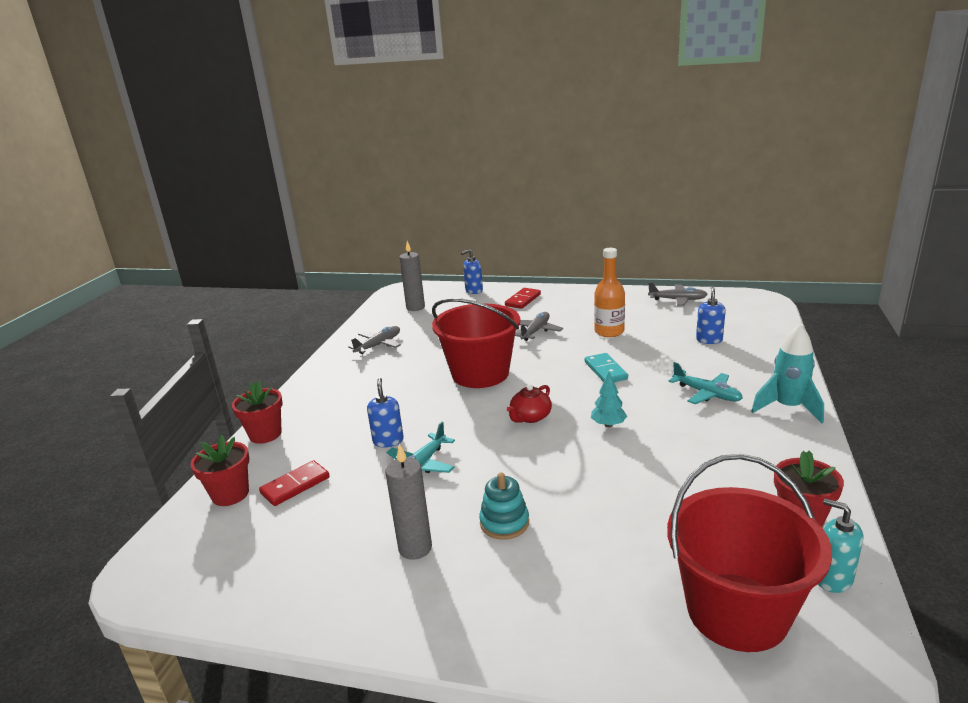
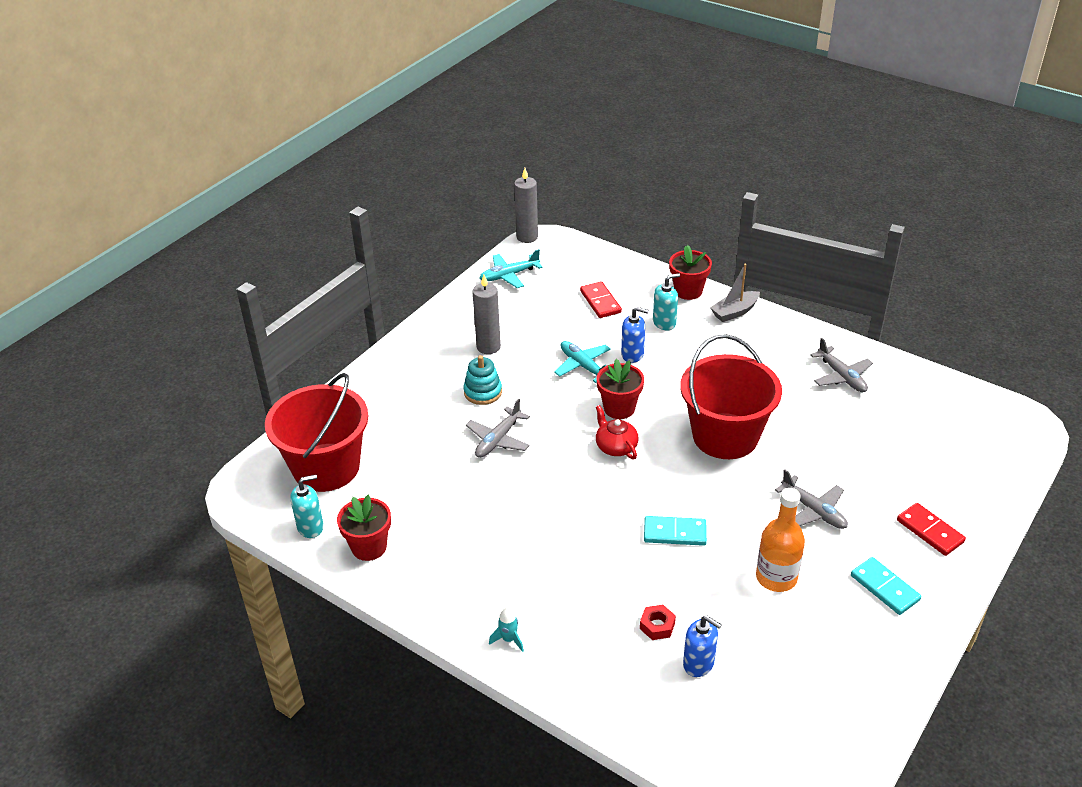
camera: 110 degrees right, 15 degrees up
red flower pot [190,435,249,506] -> red flower pot moved to [596,359,644,419]
grey candle [399,241,425,311] -> grey candle moved to [514,168,538,243]
blue soap dispenser [461,249,483,294] -> none
turquoise tree [591,372,627,427] -> none
grey plane [648,283,708,306] -> grey plane moved to [466,399,530,458]
turquoise plane [668,362,743,404] -> turquoise plane moved to [479,249,543,288]
turquoise rocket [751,324,824,423] -> turquoise rocket [489,607,524,652], size x0.48
none -> red nut [640,605,676,640]
none -> turquoise soap dispenser [653,273,680,330]
none -> grey boat [710,264,760,322]
none -> turquoise domino [851,557,921,615]

